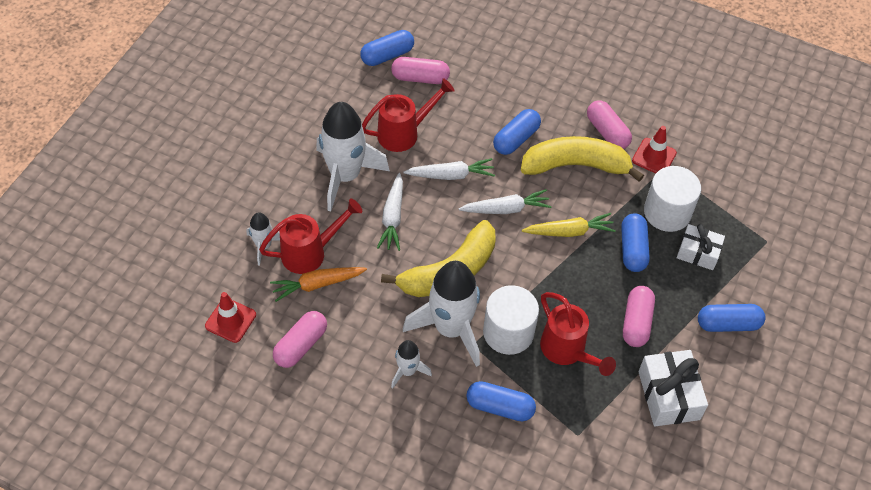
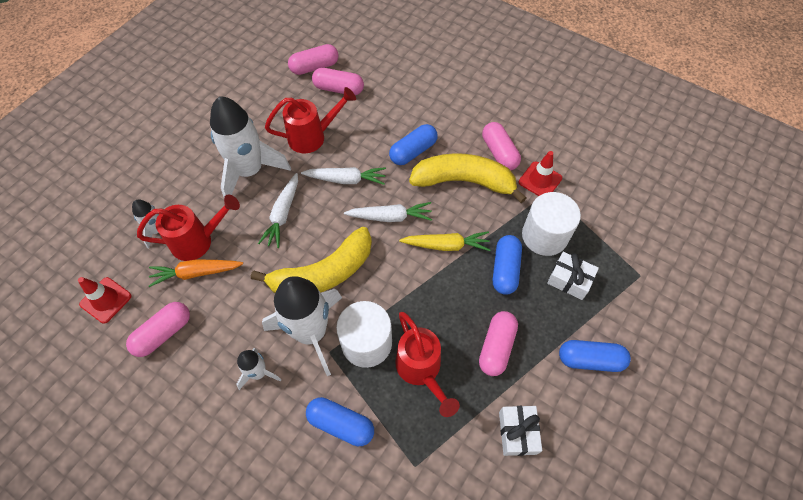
camera: 10 degrees right, 5 degrees up
blue capsule [360,30,414,66] -> pink capsule [288,44,339,75]
white gift [638,350,708,426] -> white gift [499,406,542,456], size x0.67

